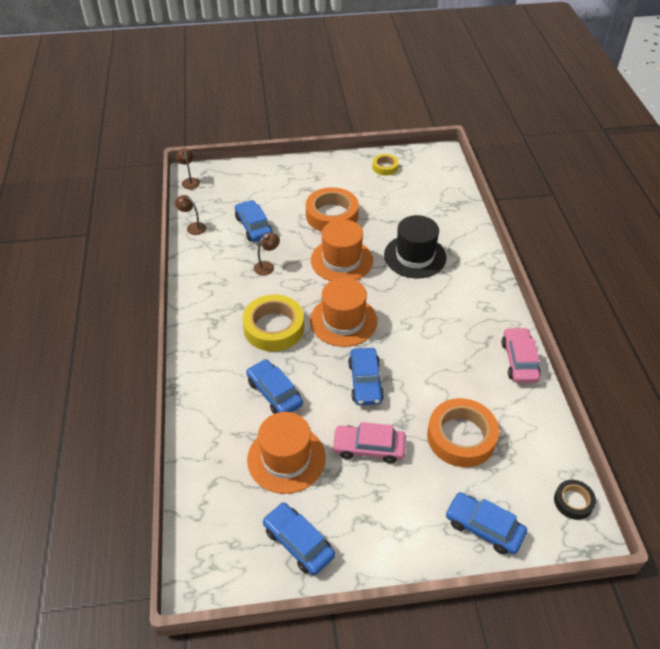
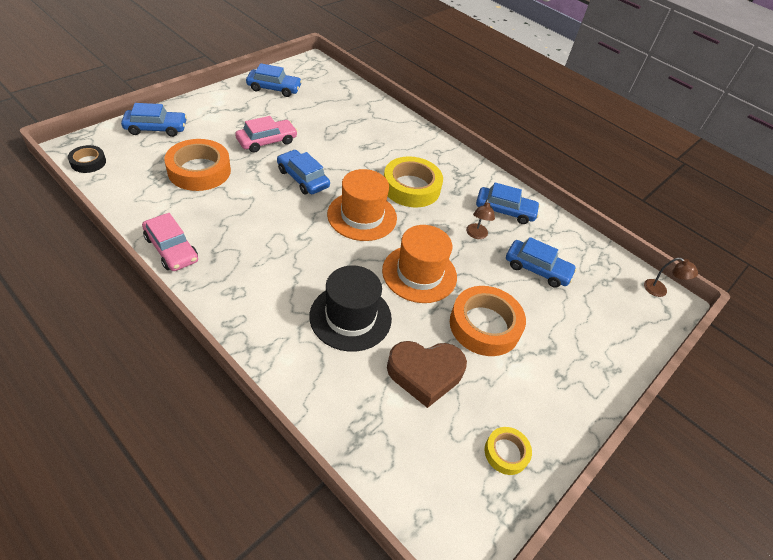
camera: 135 degrees right, 0 degrees up
brown lamp [175,195,206,235] -> none
blue car [246,359,303,414] -> blue car moved to [476,182,540,224]
orange hat [247,412,326,494] -> none
none -> brown heart [387,341,467,408]

